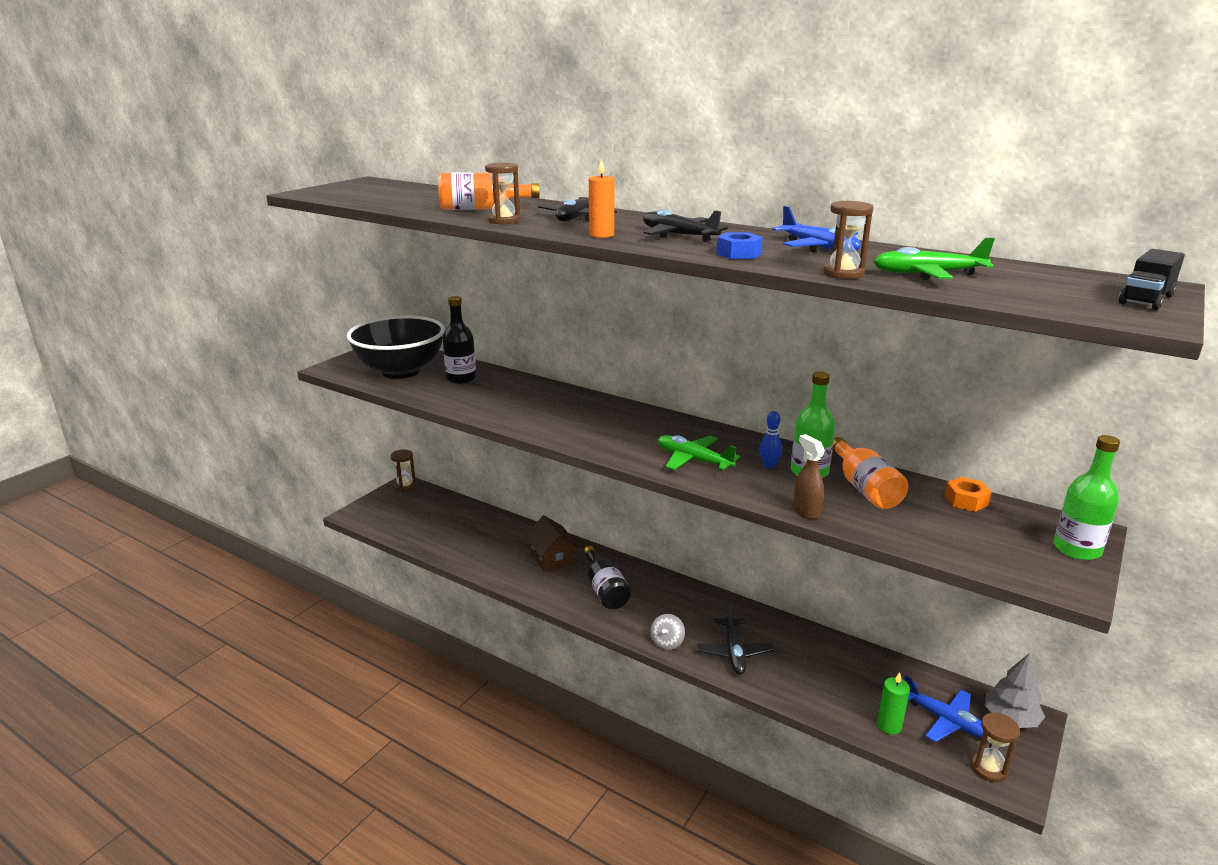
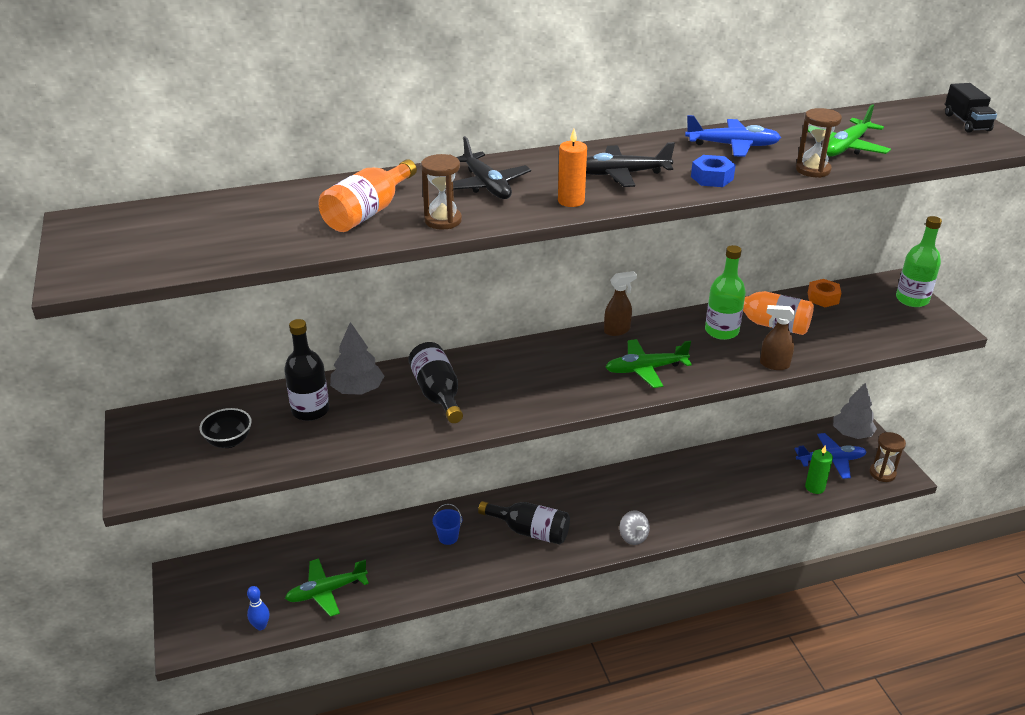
camera: 50 degrees left, 10 degrees up
black bowl [346,316,445,379] -> black bowl [200,408,252,448], size x0.40
brown hourglass [390,449,416,492] -> none
brown house [525,515,579,572] -> blue bucket [432,504,462,545]
black plane [696,604,774,675] -> none
blue bowling pin [759,411,782,468] -> blue bowling pin moved to [247,586,269,630]
none -> green plane [285,558,369,617]
none -> grey tree [330,322,384,395]
none -> black bottle [409,342,463,423]
none -> brown spray bottle [604,271,637,336]

